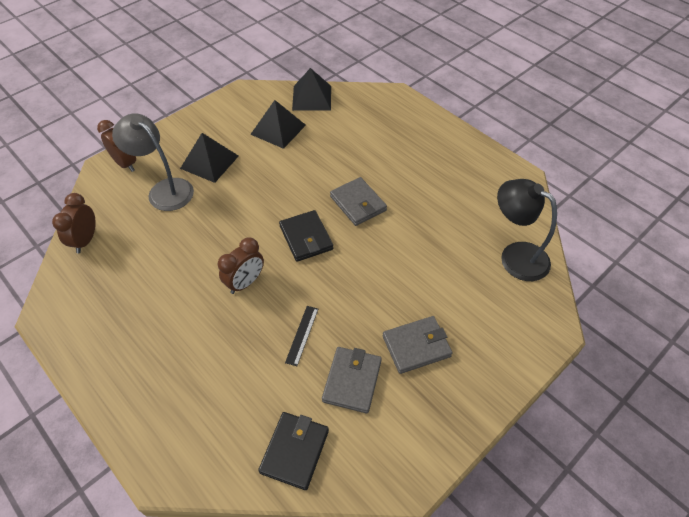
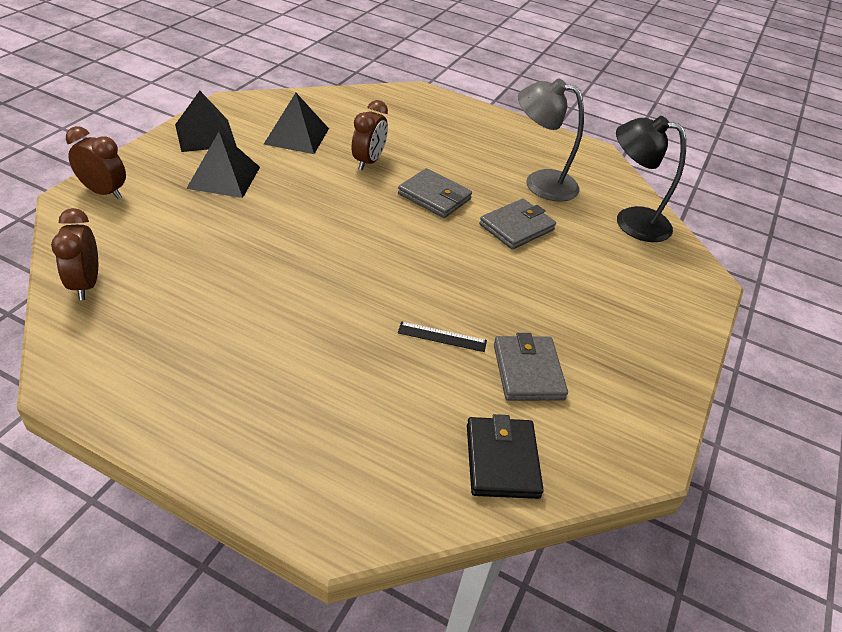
camera: 25 degrees left, 10 degrees down
grey lamp [112,113,194,211] -> grey lamp moved to [518,78,584,202]
brown clock [218,238,264,294] -> brown clock moved to [352,100,388,170]
black wallet [279,210,333,262] -> none
black ruler [285,306,318,366] -> black ruler turned 75 degrees counterclockwise [398,322,487,352]
black pyramid [292,68,331,111] -> black pyramid moved to [175,91,236,152]
grey wallet [383,316,452,374] -> grey wallet moved to [479,199,556,250]

